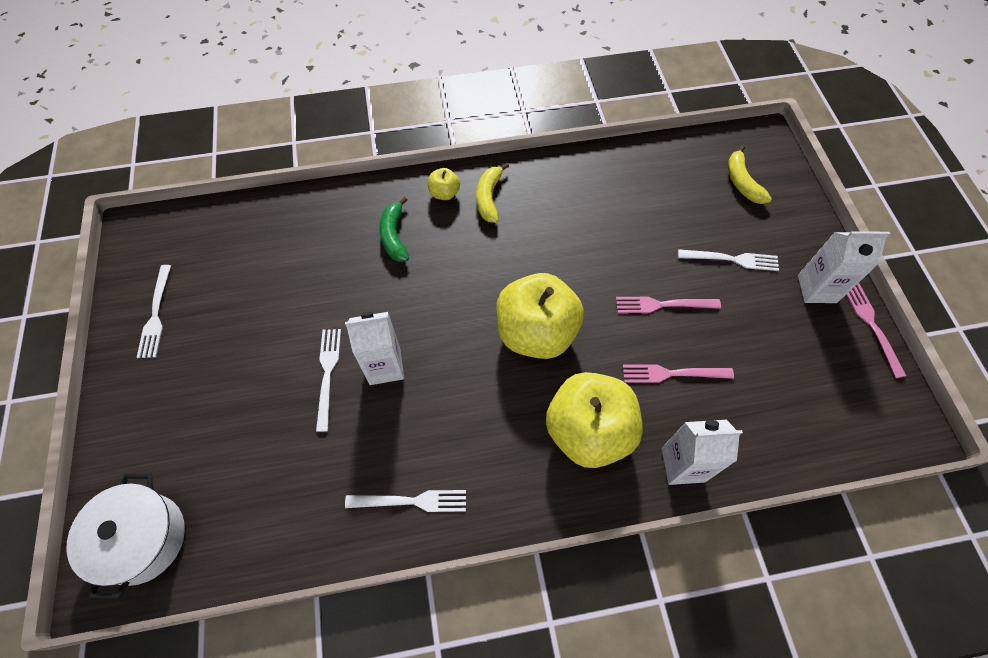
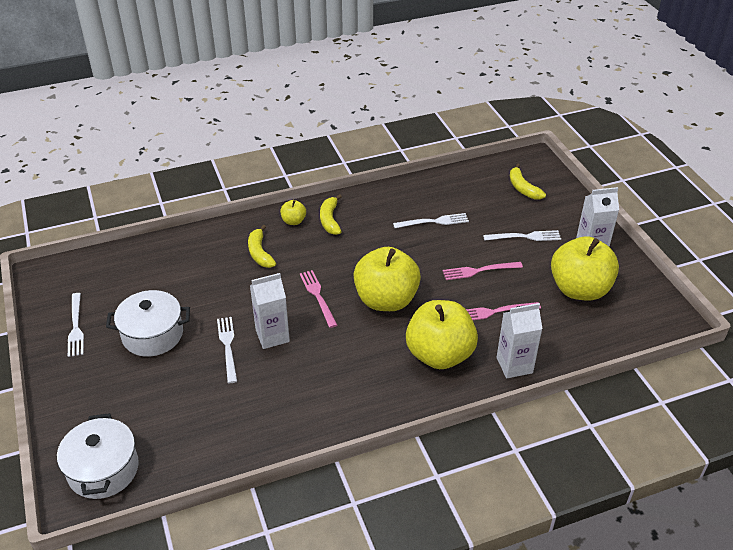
camera: 10 degrees left, 20 degrees down
white fork [345,490,466,512] -> white fork moved to [393,213,469,228]
green banana [379,197,409,262] -> yellow banana [248,225,276,268]
pink fork [846,283,906,378] -> pink fork moved to [300,270,337,328]
none -> white pot [106,290,190,357]
none -> yellow apple [551,236,619,301]

